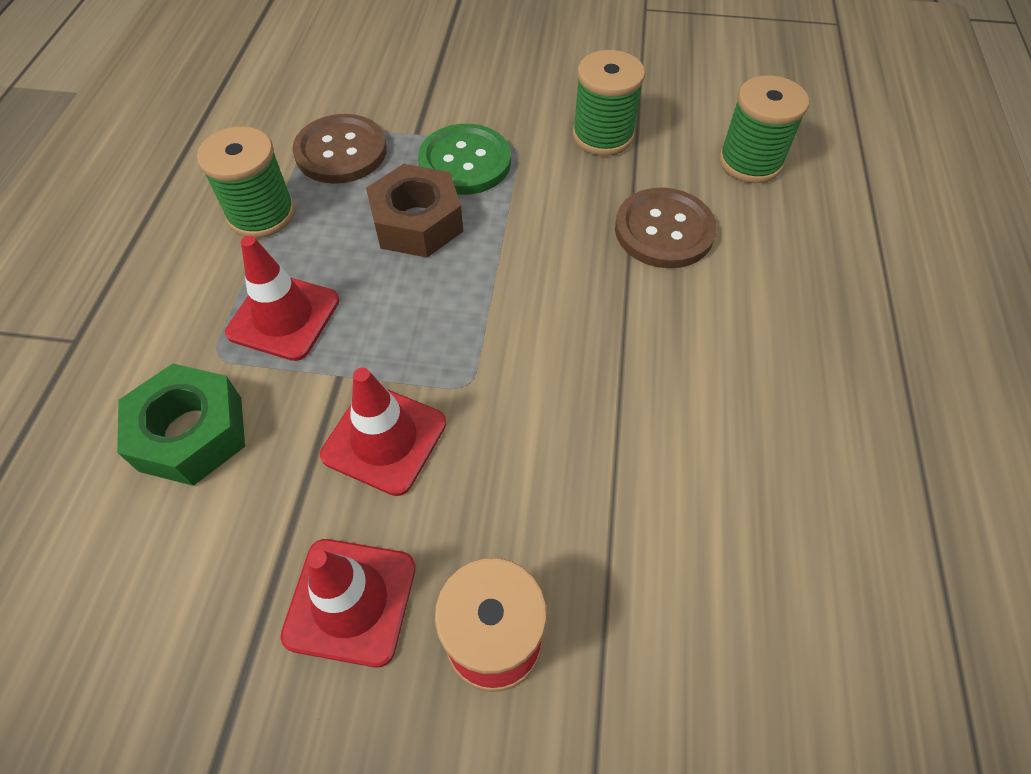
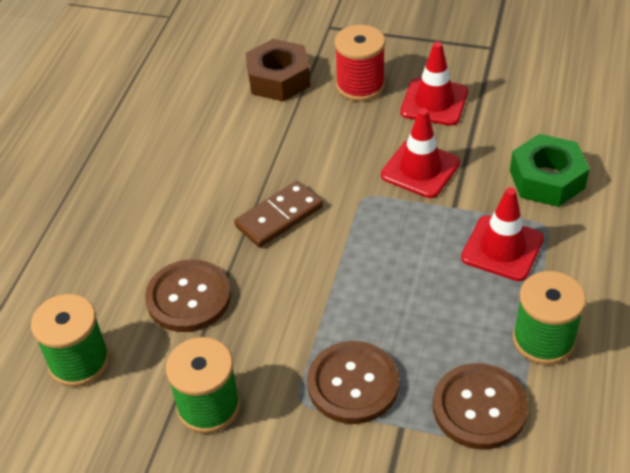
camera: 170 degrees left, 10 degrees down
brown nut [366,164,463,258] -> brown nut moved to [246,39,311,101]
green button [418,124,511,195] -> brown button [307,341,399,424]
none -> brown domino [234,181,323,248]

